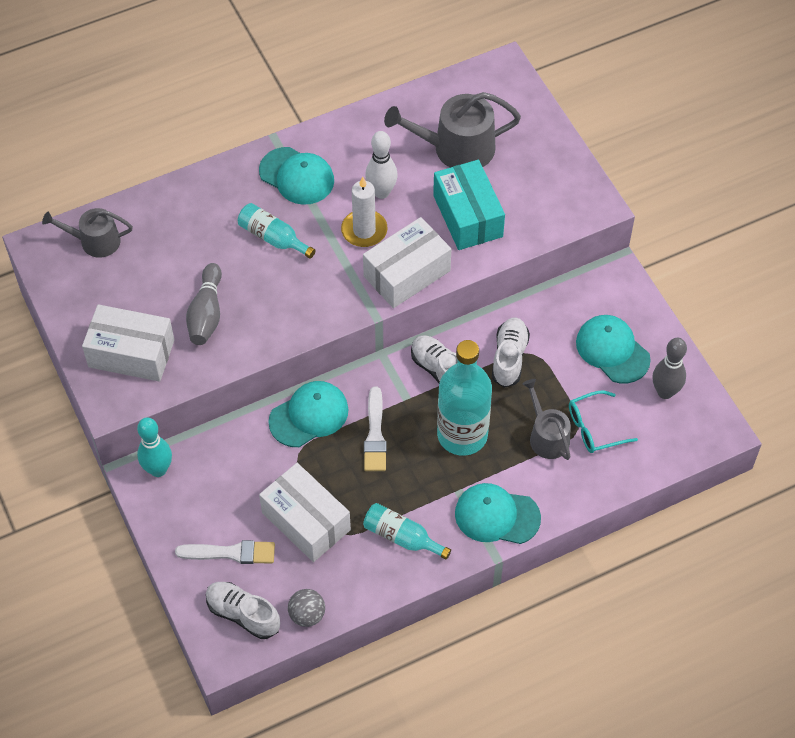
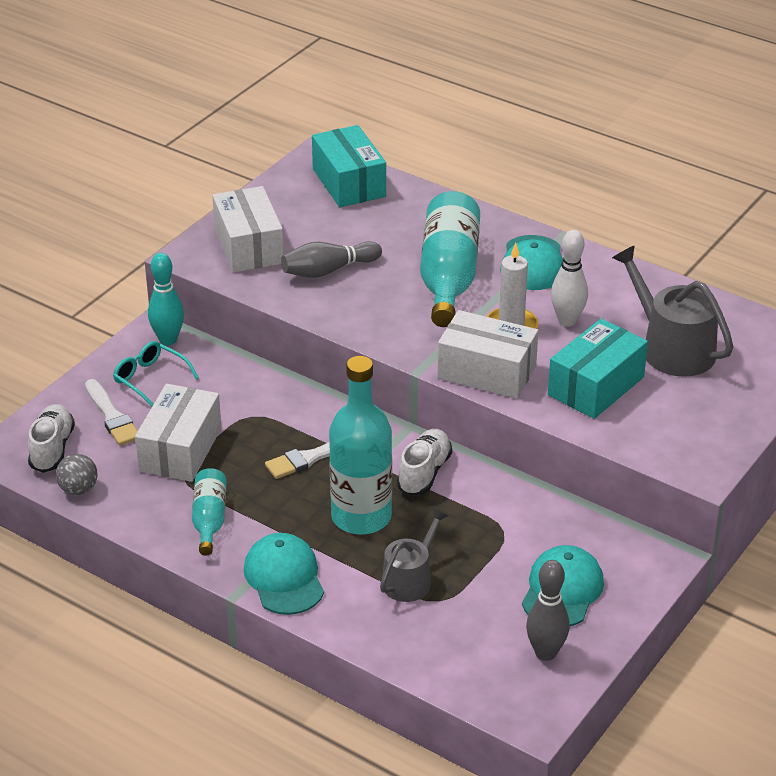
camera: 60 degrees right, 20 degrees down
grey watering can [42,208,133,258] -> turquoise box [312,125,386,207]
turquoise bottle [238,203,316,259] -> turquoise bottle [420,191,480,327], size x1.90
turquoise cap [268,381,348,447] -> none
white shoe [492,317,530,388] -> none
turquoise glasses [569,391,638,453] -> turquoise glasses moved to [113,341,199,407]

